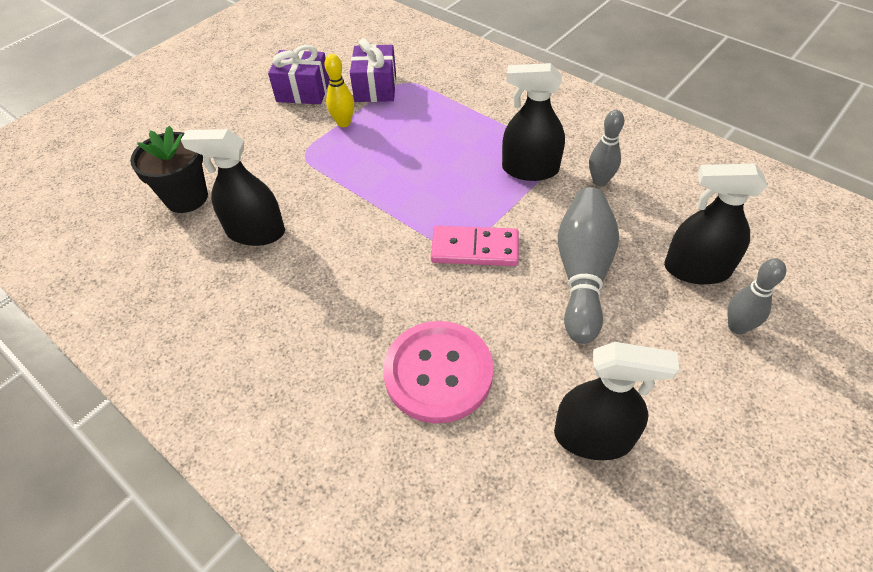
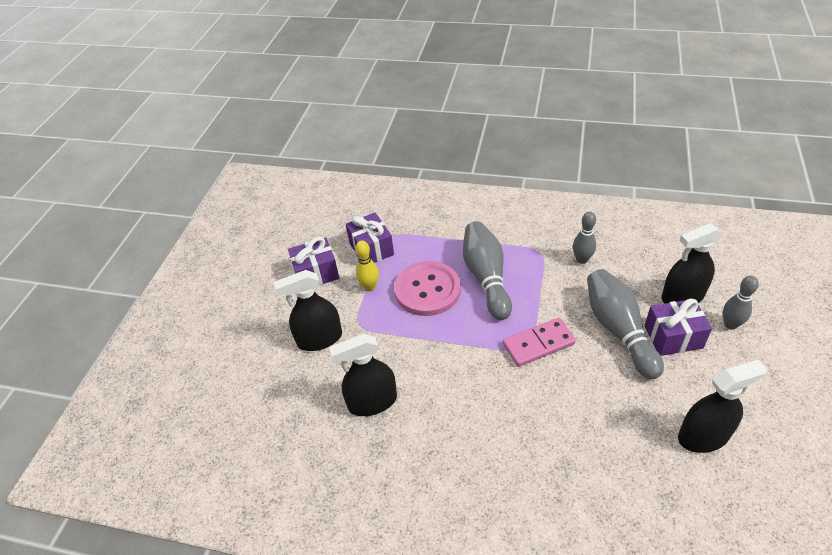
camera: 25 degrees left, 5 degrees down
black flower pot [130,126,208,213] -> none
pink button [383,321,494,424] -> pink button moved to [394,261,461,316]
black spray bottle [502,63,565,181] -> black spray bottle moved to [274,270,342,351]
none -> grey bowling pin [463,221,512,320]
none -> purple gift [644,299,712,356]

